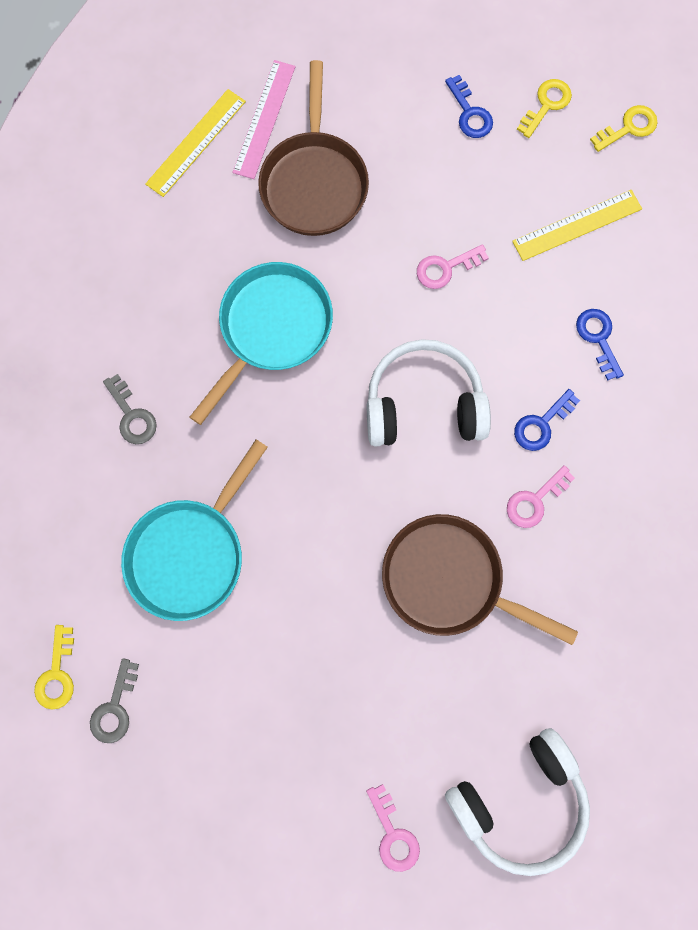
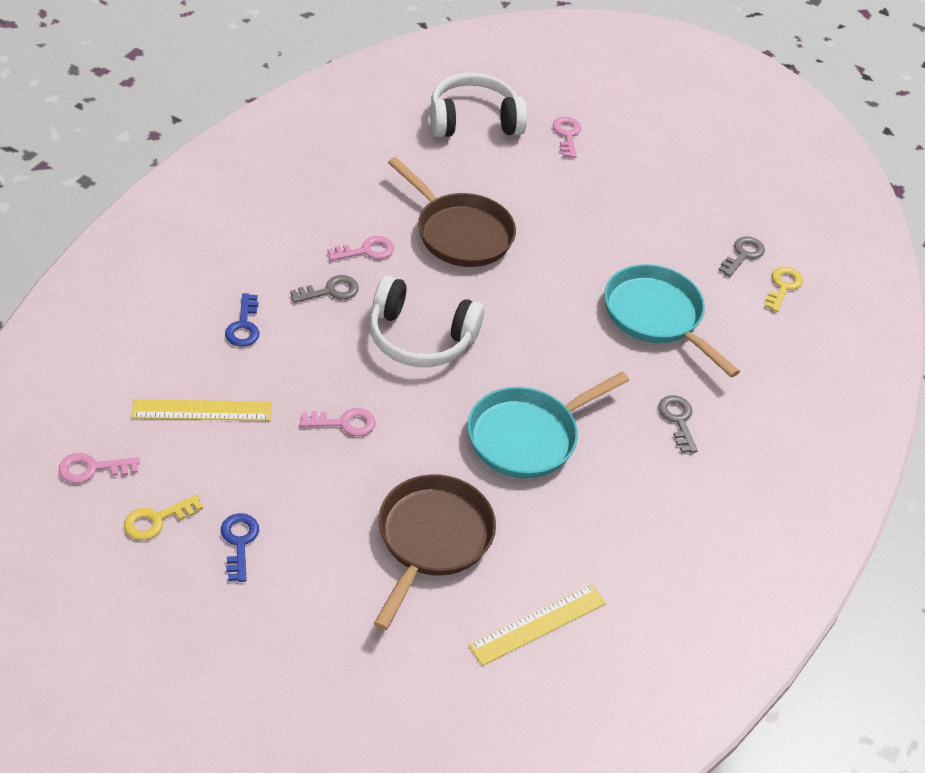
camera: 165 degrees left, 30 degrees down
turquoise pan [121,439,268,621] -> turquoise pan turned 90 degrees counterclockwise [604,264,740,377]
pink ruler [232,60,295,179] -> none
blue key [514,389,580,451] -> grey key [290,275,359,303]
yellow key [590,105,658,152] -> pink key [59,453,140,483]

